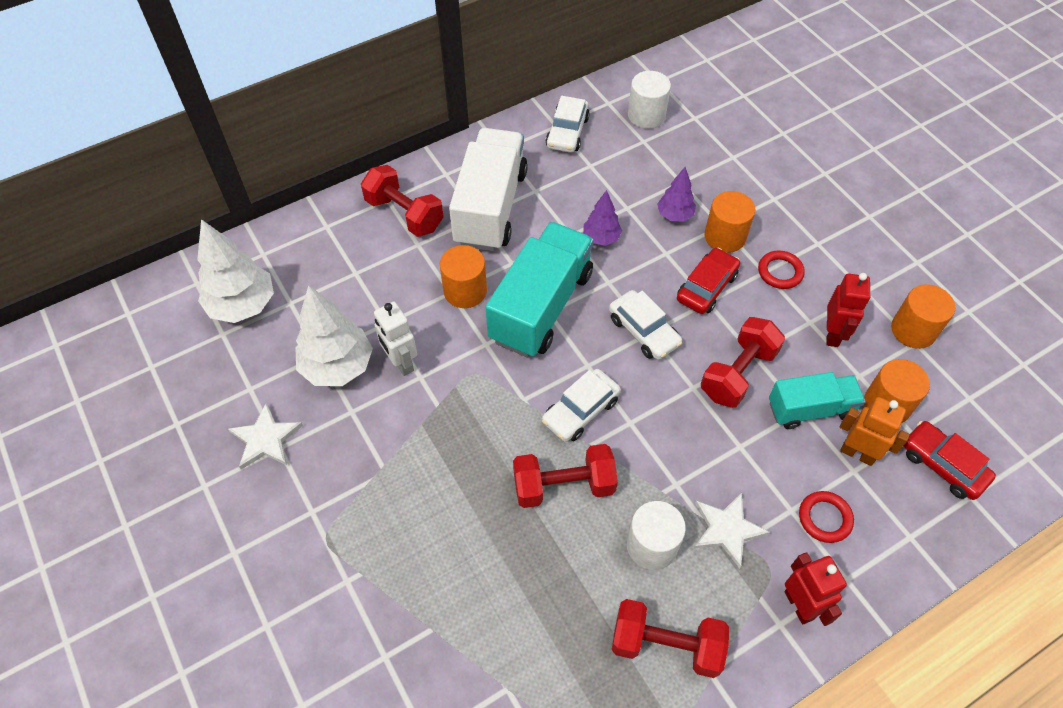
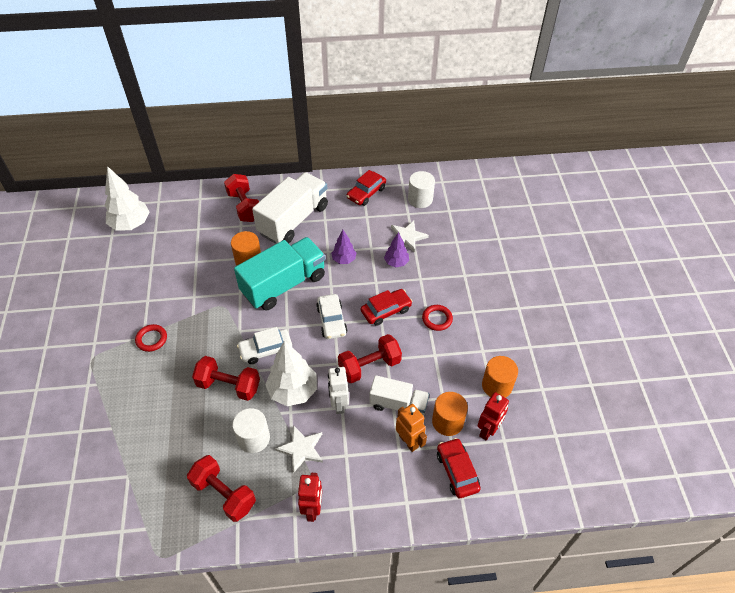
camera: 25 degrees right, 5 degrees down
white star [228,403,303,469] -> white star moved to [391,220,429,252]
white tree [295,285,373,386] -> white tree moved to [265,340,317,406]
white robot [374,301,417,376] -> white robot moved to [328,367,349,414]
white car [546,96,590,153] -> red car [347,170,386,206]
orange cylinder [704,191,755,253] -> none
turquoise truck [769,372,866,429] -> white truck [369,375,430,416]
red ring [799,491,854,543] -> red ring moved to [135,324,167,352]
red robot [826,273,870,347] -> red robot moved to [478,392,509,441]

